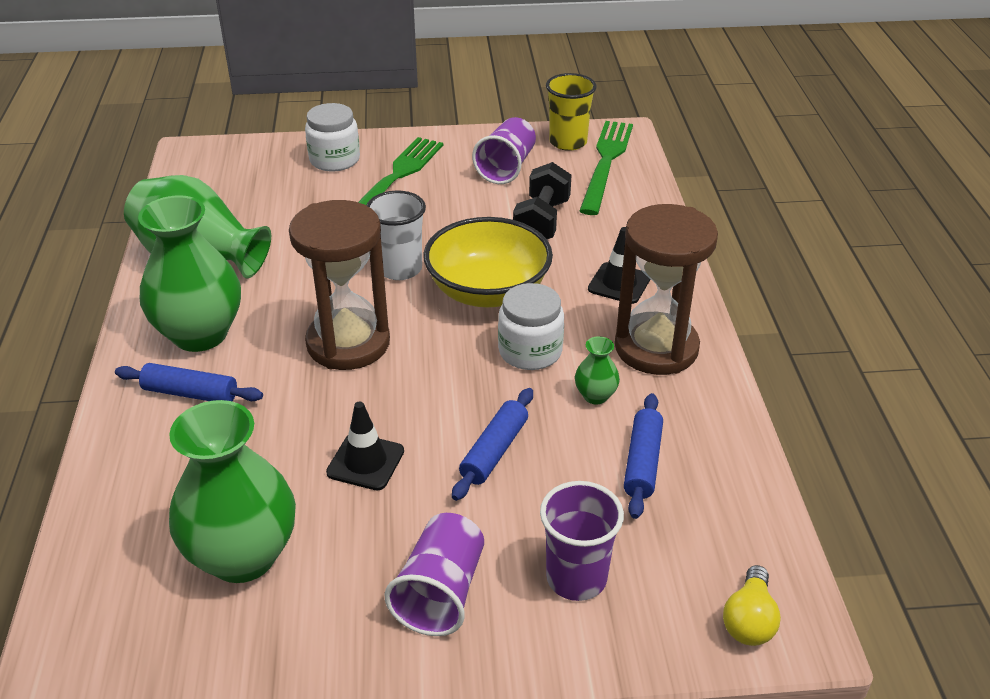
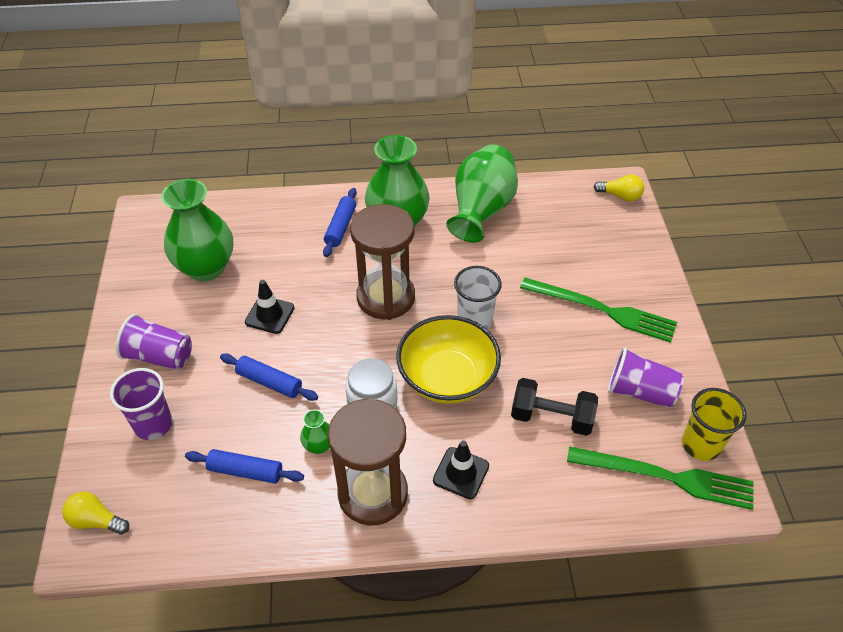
camera: 90 degrees right, 10 degrees up
white jar [305,103,360,171] -> none
none -> yellow light bulb [593,174,644,201]

